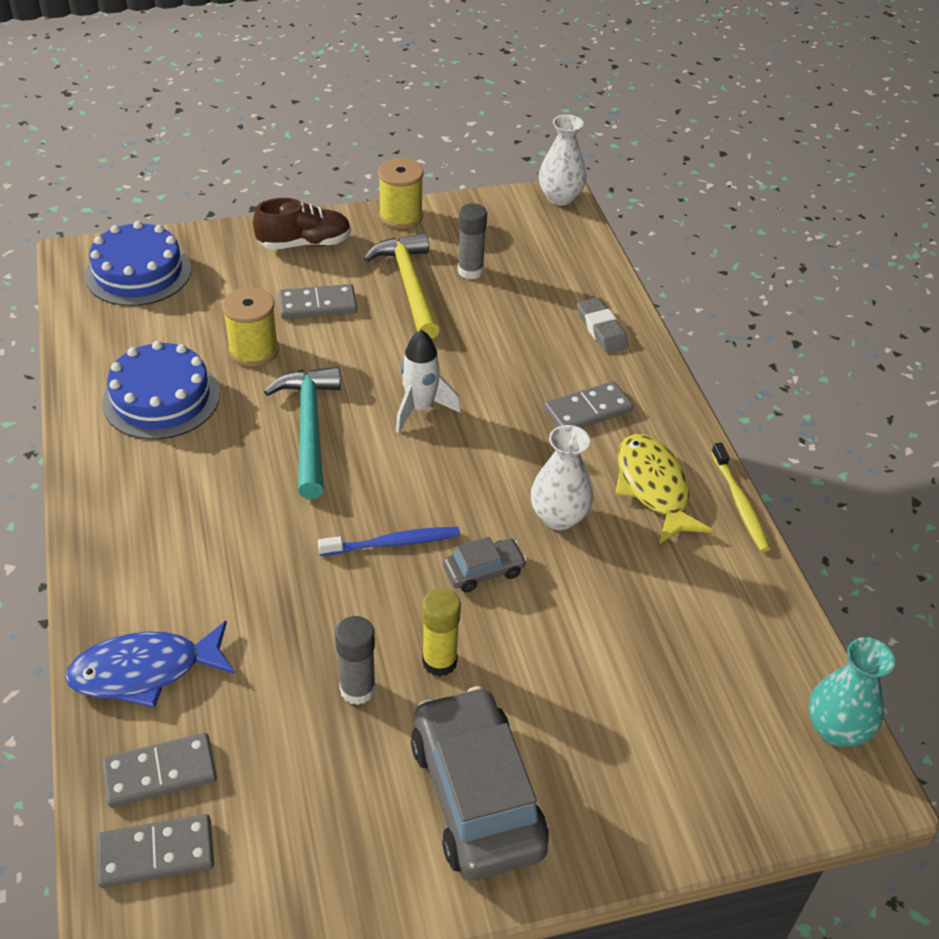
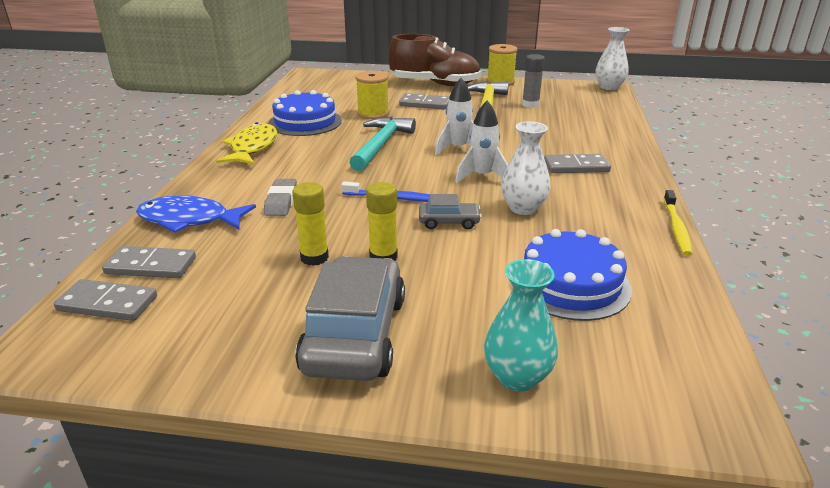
camera: 25 degrees right, 15 degrees down
blue cake [85,221,191,306] -> blue cake moved to [524,229,632,321]
brown shoe [253,198,351,250] -> brown shoe [388,34,481,86], size x1.55
grey glue stick [335,616,376,705] -> yellow glue stick [292,182,329,266]
grey eraser [577,298,628,353] -> grey eraser moved to [264,179,297,216]
yellow fish [615,434,713,544] -> yellow fish moved to [216,122,277,165]
turquoise vase [809,637,895,747] -> turquoise vase moved to [484,259,558,392]
none -> white rocket [455,101,508,183]

